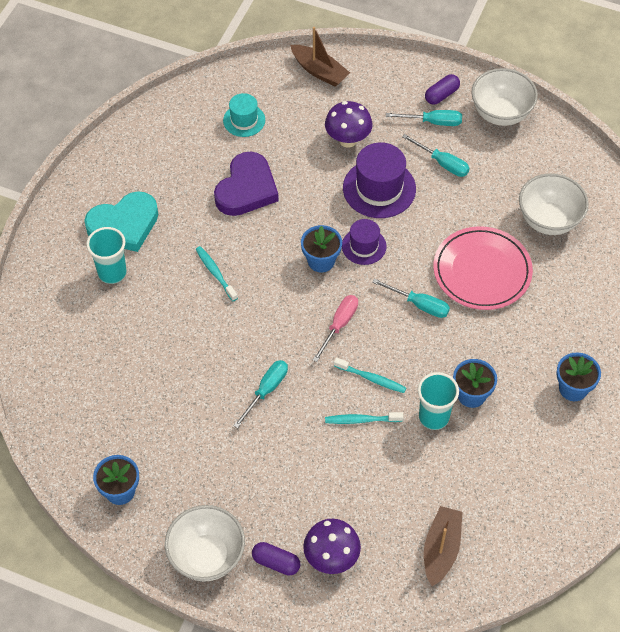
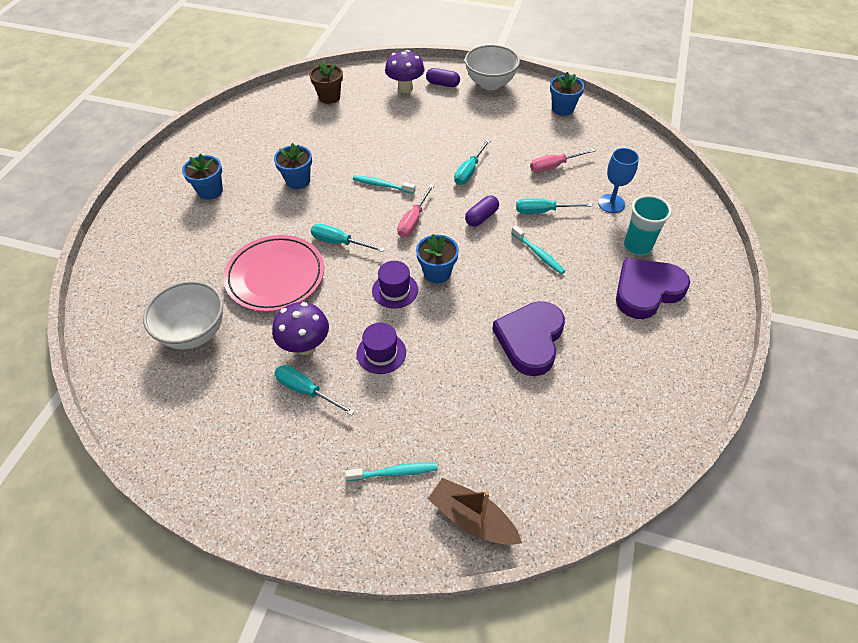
camera: 175 degrees right, 5 degrees down
turquoise heart [84,191,158,252] -> purple heart [616,258,690,319]
turquoise hat [223,93,265,137] -> none
purple mushroom [325,101,373,148] -> purple mushroom moved to [272,302,329,355]
turquoise toothbrush [325,412,404,424] -> turquoise toothbrush moved to [345,462,438,481]
purple hat [343,142,416,218] -> purple hat [357,323,406,374], size x0.60
turquoise screwdriver [386,110,462,126] -> turquoise screwdriver moved to [516,198,593,214]
turquoise cup [418,372,459,430] -> none
brown boat [424,506,462,586] -> brown flower pot [309,62,343,104]
purple capsule [425,74,460,105] -> purple capsule moved to [465,195,499,227]
white bowl [472,68,538,126] -> none
none -> pink screwdriver [530,148,596,173]
none -> blue goblet [598,148,639,213]

